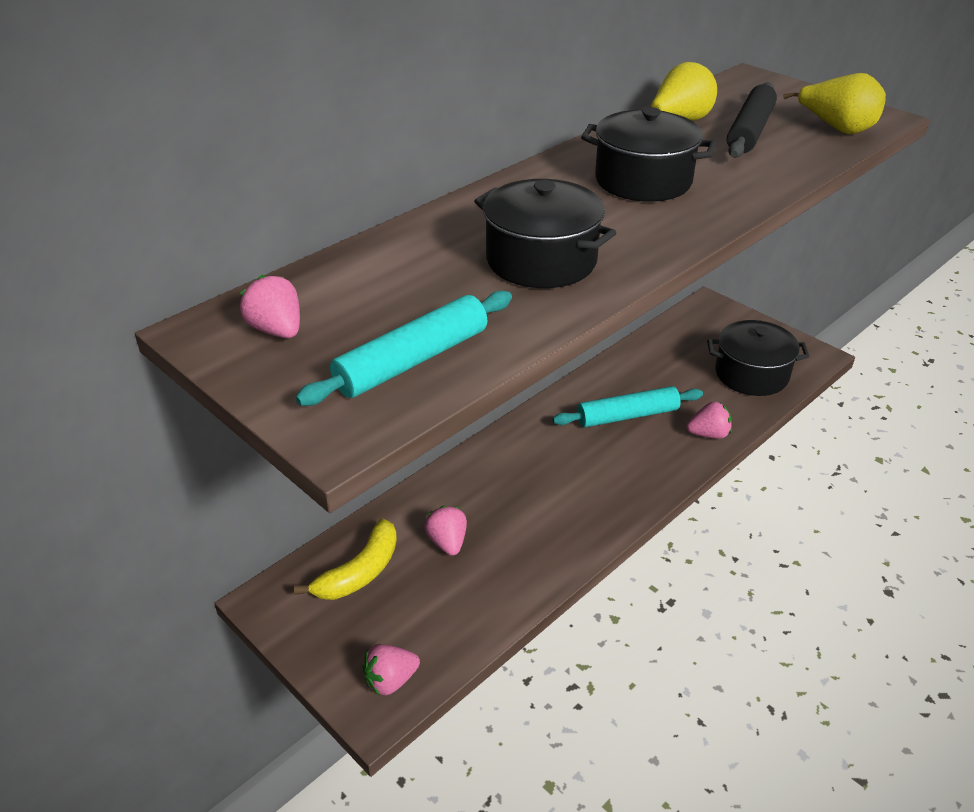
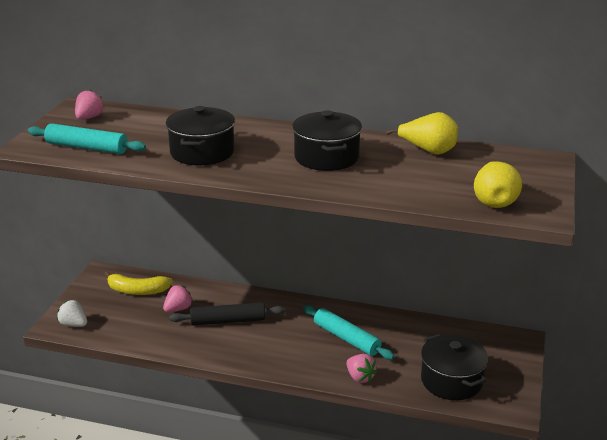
camera: 60 degrees right, 10 degrees down
pink strawberry [363,644,420,695] -> white strawberry [57,300,87,327]
black rolling pin [727,82,777,158] -> black rolling pin moved to [169,302,285,325]

